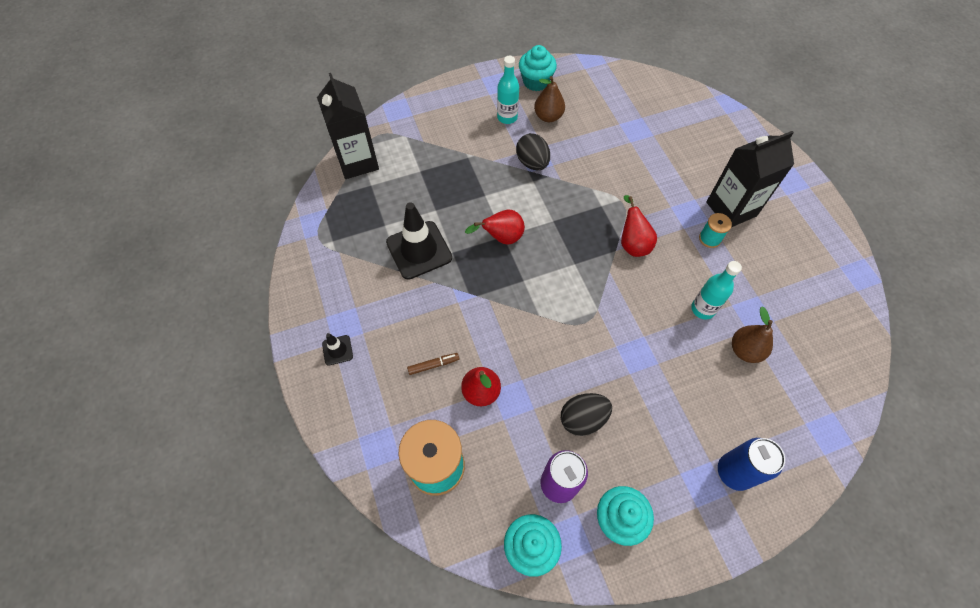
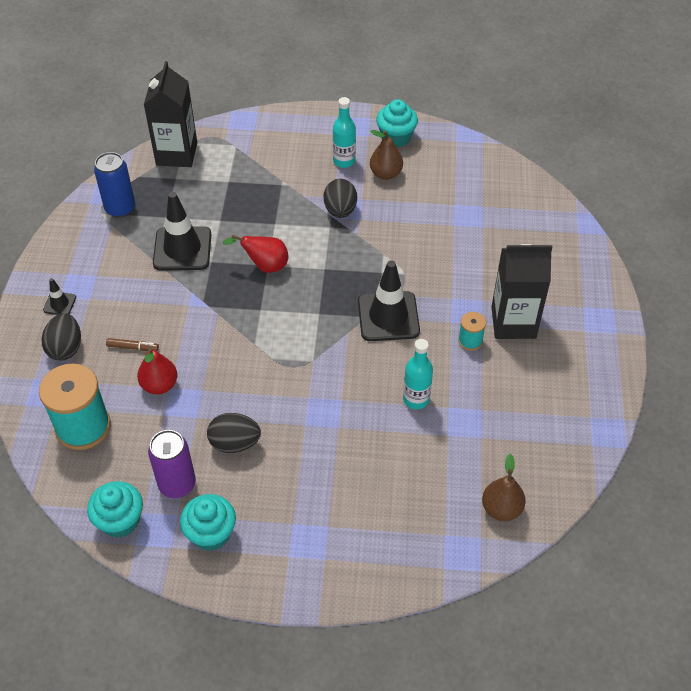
camera: 25 degrees right, 10 degrees down
red pear [621,195,657,257] -> black traffic cone [358,260,420,341]
blue can [718,438,785,491] -> blue can moved to [94,152,135,218]
brown pear [732,306,773,363] -> brown pear moved to [482,454,526,521]
none -> black egg [42,313,81,361]

